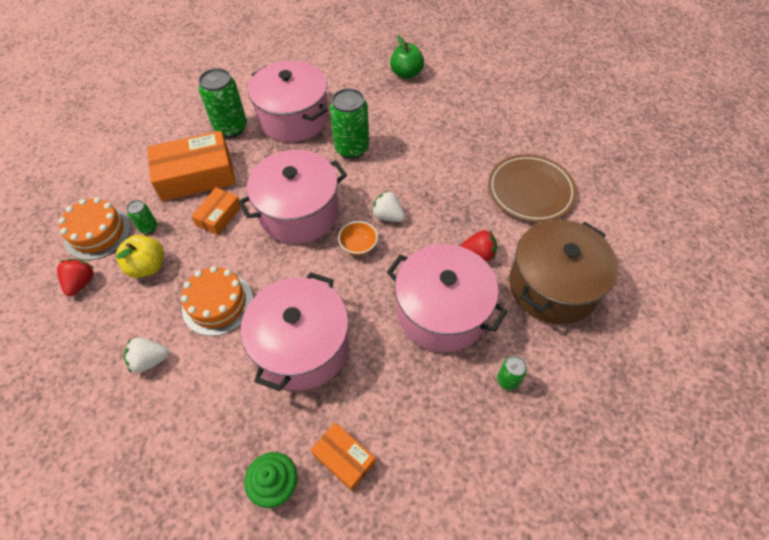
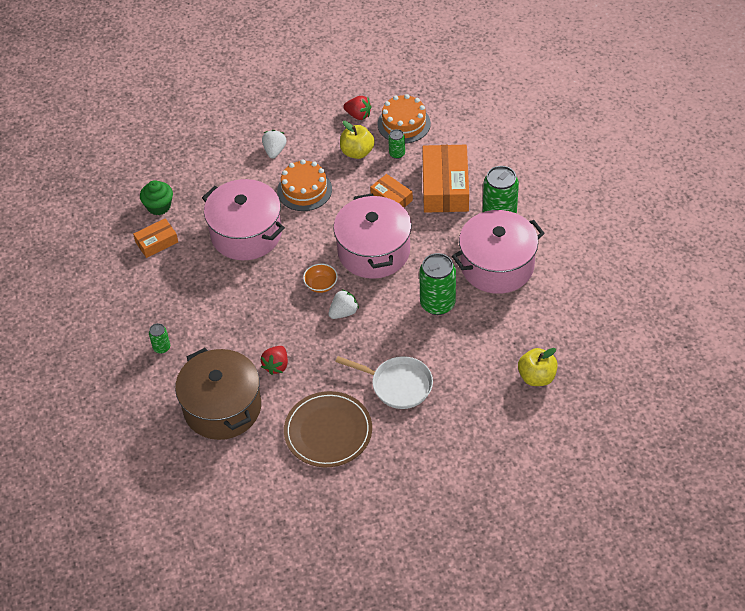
camera: 110 degrees right, 5 degrees down
pink pot [386,244,508,352] -> none
green apple [390,36,424,79] -> yellow apple [518,348,558,386]
none -> white pan [335,356,433,409]

